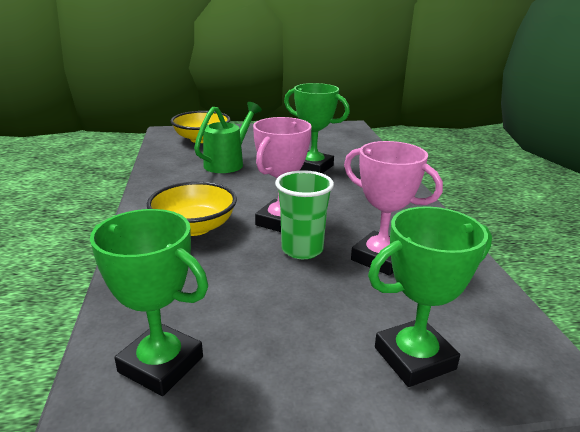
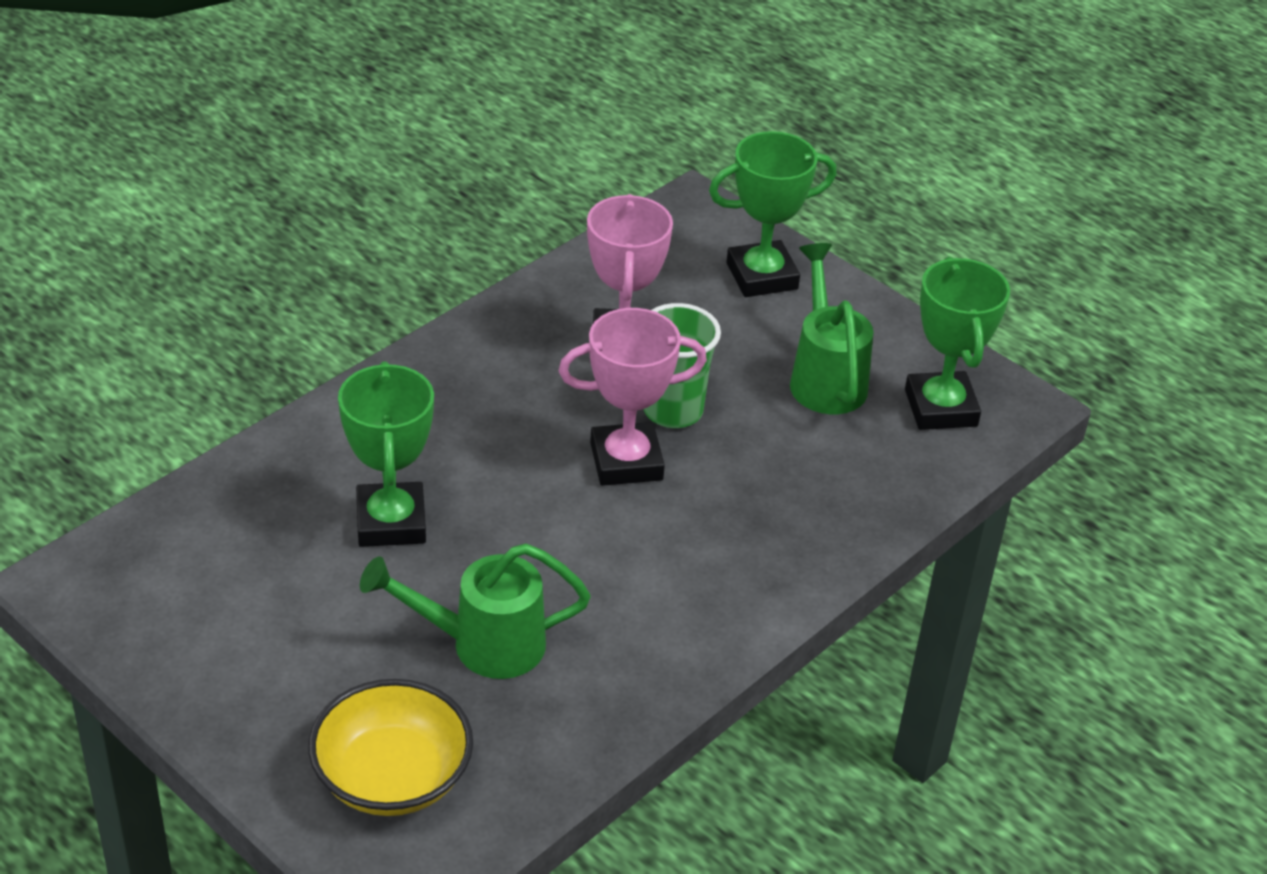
camera: 130 degrees left, 15 degrees up
yellow bowl [147,181,237,236] -> none
green trophy [368,206,492,387] -> green trophy turned 45 degrees counterclockwise [709,131,837,297]
none -> green watering can [790,243,873,414]

